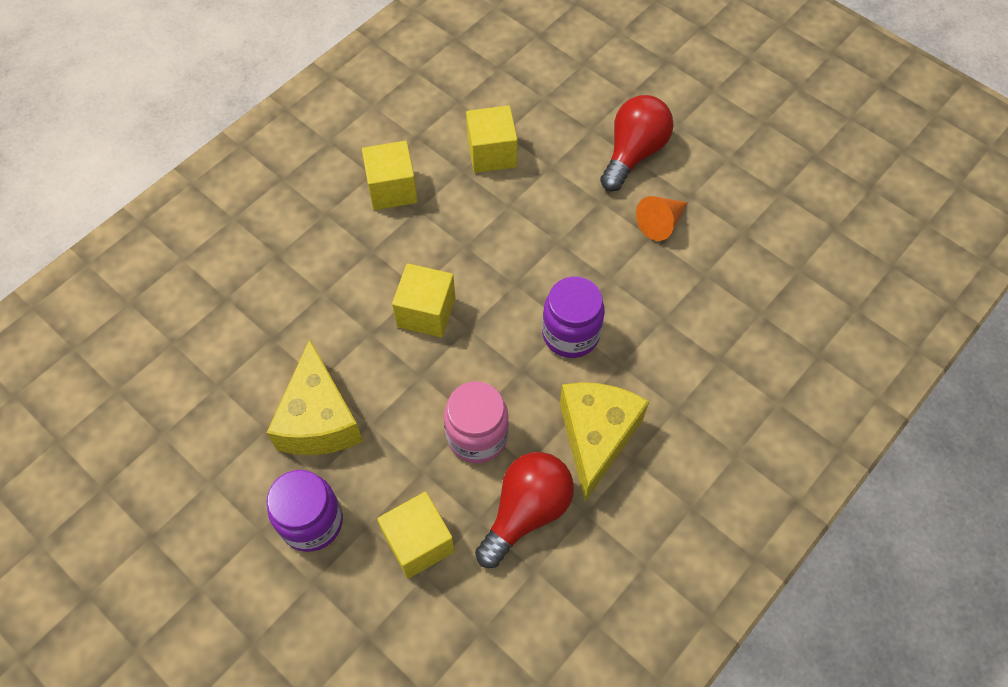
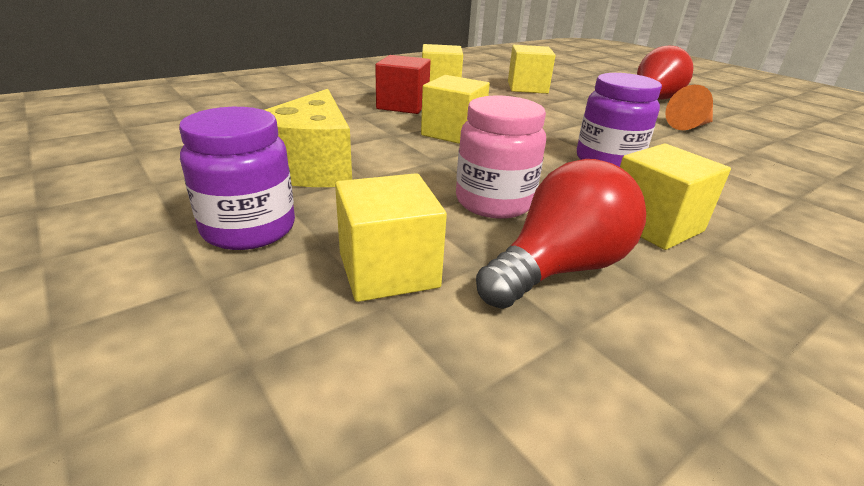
camera: 10 degrees right, 30 degrees down
yellow cheese [560,383,649,501] -> yellow cube [620,143,731,250]
none -> red cube [375,55,431,114]

